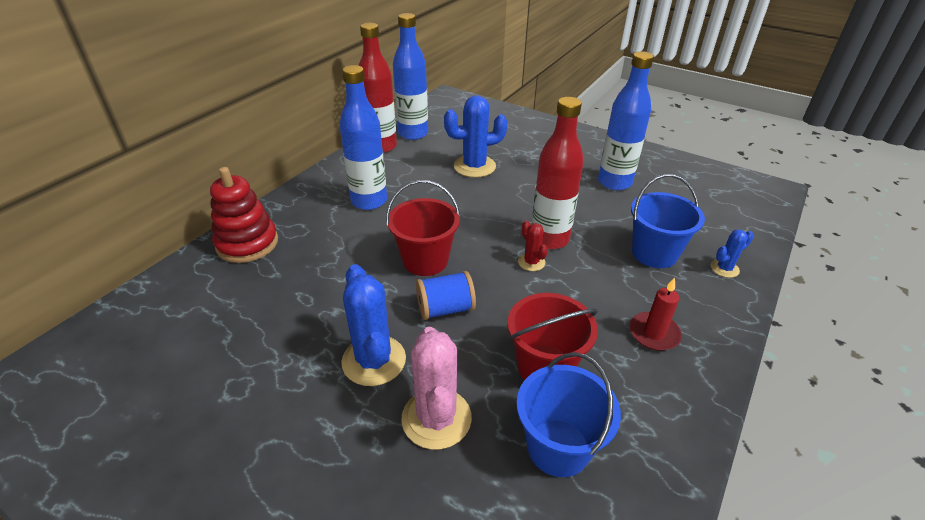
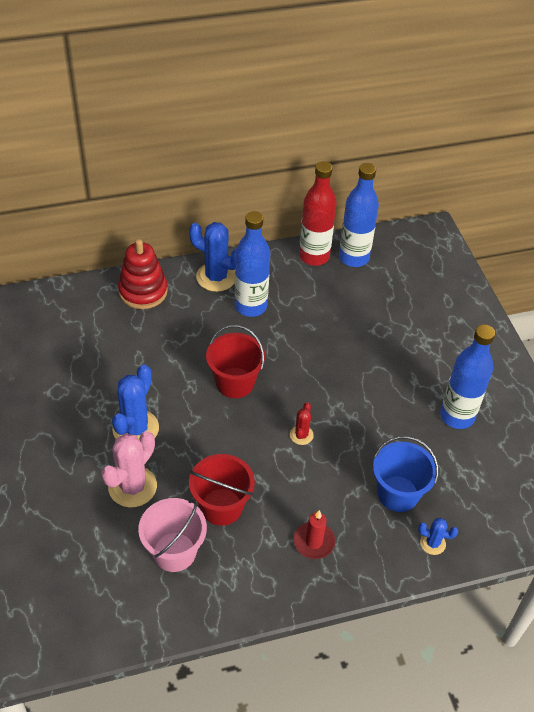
camera: 40 degrees right, 10 degrees up
blue spool [416,271,476,320] -> none
blue cactus [444,96,508,178] -> blue cactus moved to [189,222,237,292]
blue bucket [517,352,621,477] -> pink bucket [138,498,207,572]
red bottle [532,97,584,249] -> none

